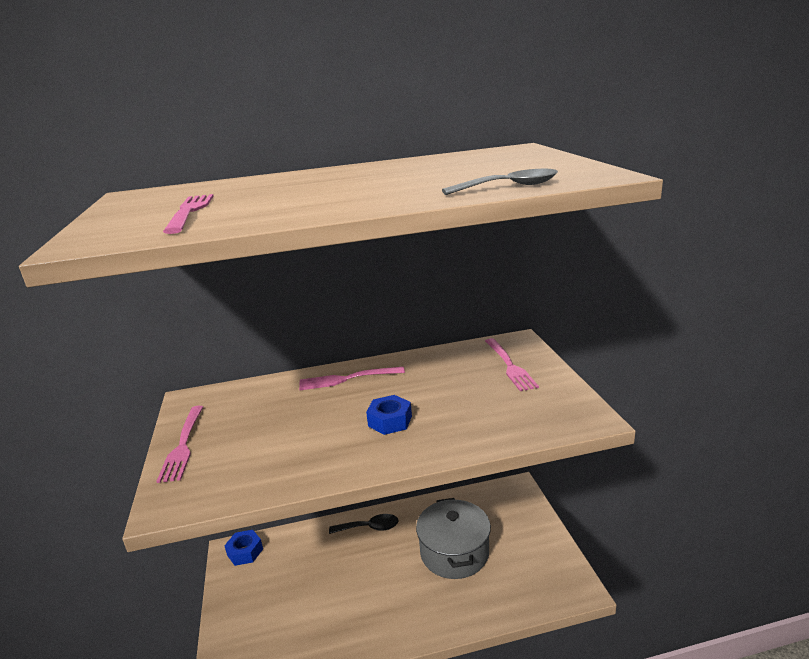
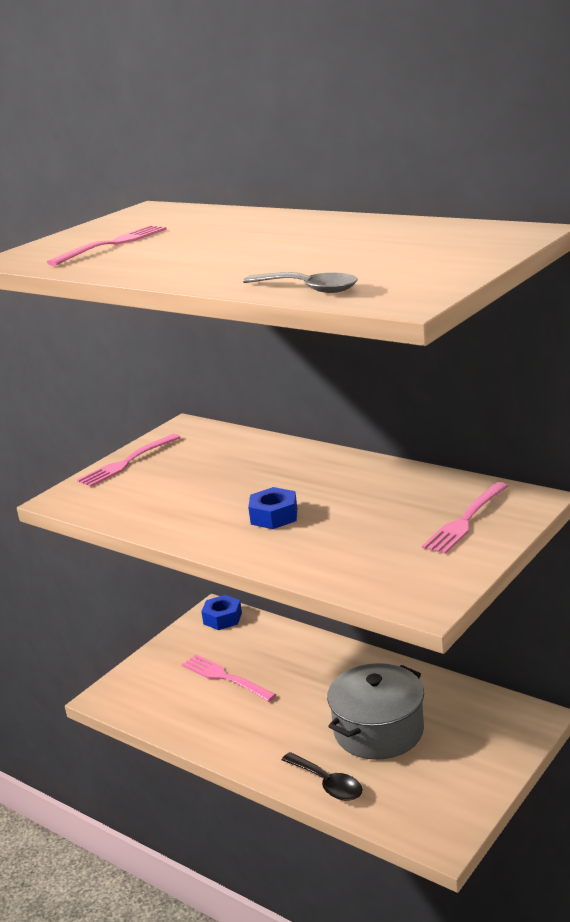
camera: 50 degrees right, 0 degrees up
pink fork [299,367,405,390] -> pink fork moved to [182,655,277,702]
black spoon [329,514,399,534] -> black spoon moved to [282,752,362,801]

